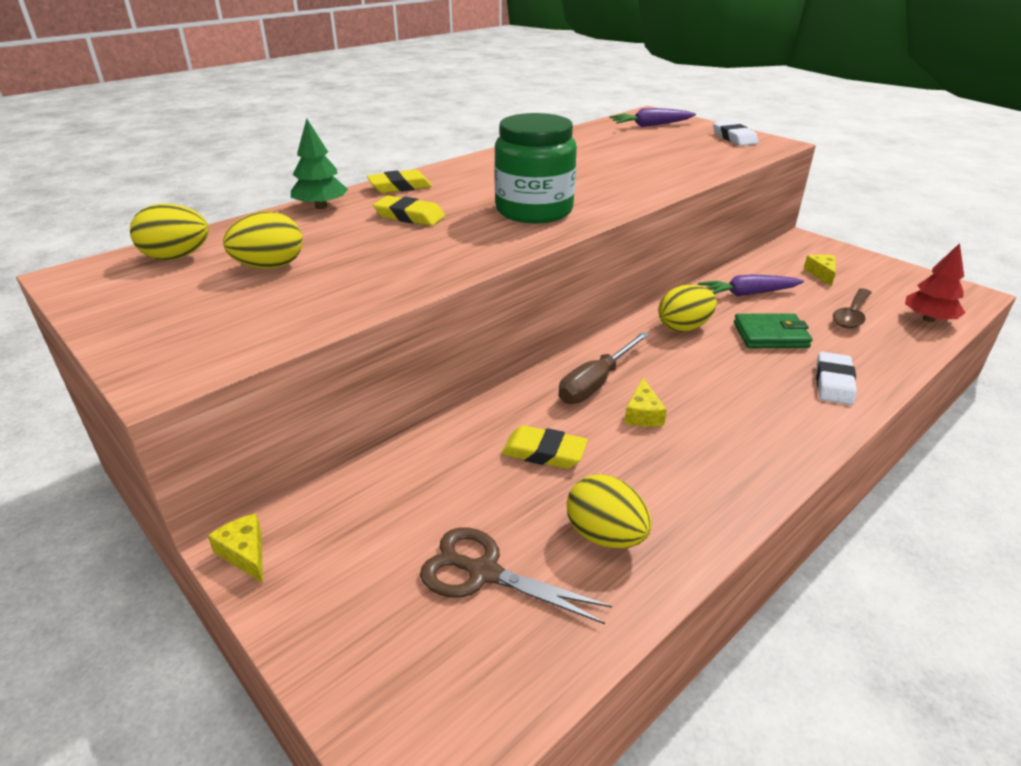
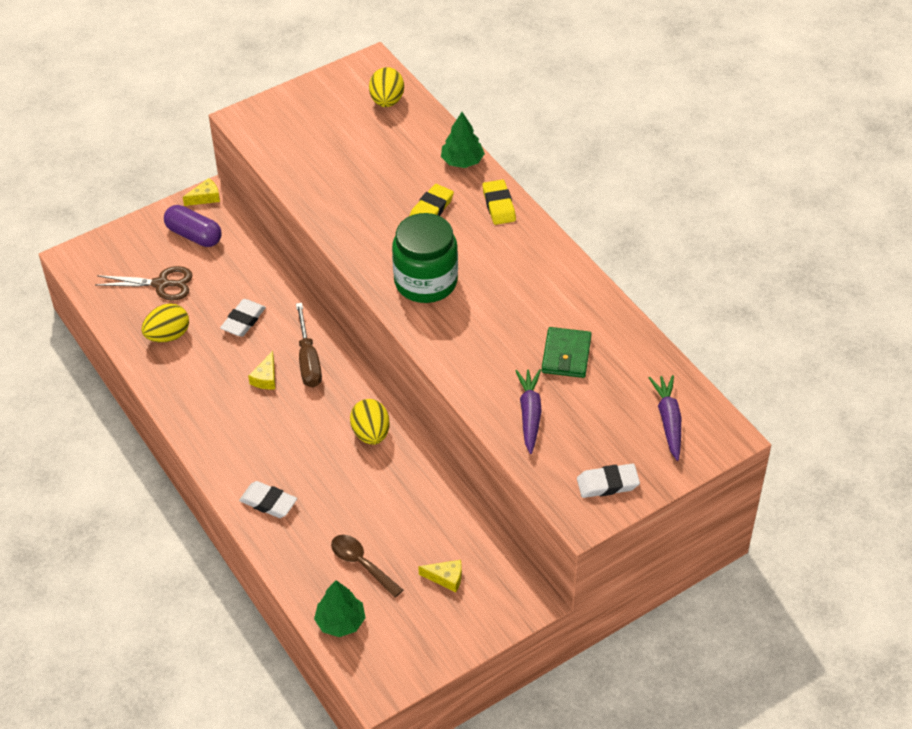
camera: 100 degrees right, 15 degrees up
yellow egg [223,211,303,269] -> none
brown scissors [420,527,612,624] -> brown scissors turned 60 degrees clockwise [96,266,193,301]
yellow eraser [501,425,588,469] -> white eraser [220,299,266,337]
brown screwdriver [558,332,649,404] -> brown screwdriver turned 150 degrees counterclockwise [296,303,322,388]
yellow cheese [625,378,667,427] -> yellow cheese turned 90 degrees counterclockwise [248,351,275,389]
purple carrot [698,274,804,296] -> purple carrot moved to [515,369,542,454]
green wallet [734,314,812,348] -> green wallet moved to [541,327,591,378]
red tree [905,243,965,322] -> green tree [314,580,365,637]
none -> purple capsule [164,205,222,247]

